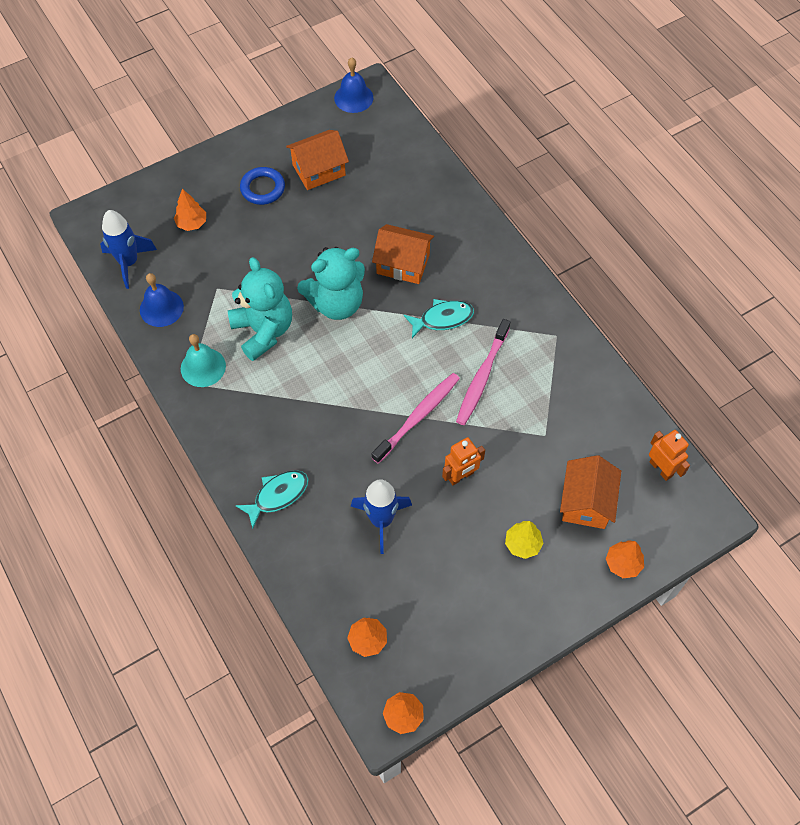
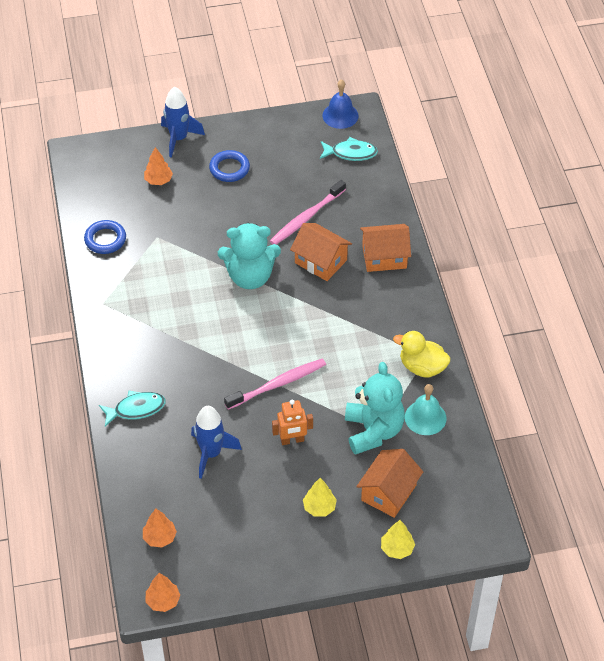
camera: 20 degrees right, 10 degrees down
blue rocket [100,210,157,289] -> blue rocket moved to [161,87,205,158]
blue bell [140,273,184,327] -> blue ring [84,220,126,254]
turquoise bell [181,334,226,387] -> turquoise bell moved to [405,384,447,435]
turquoise teddy bear [228,257,292,361] -> turquoise teddy bear moved to [345,362,405,455]
orange house [286,130,349,190] -> orange house moved to [360,224,411,272]
turquoise fish [404,299,474,338] -> turquoise fish moved to [320,137,378,161]
pink toothbrush [456,319,510,425] -> pink toothbrush moved to [270,180,346,244]
orange tree [606,540,644,578] -> yellow tree [381,520,415,559]
orange robot [649,430,690,481] -> none
none -> yellow duck [393,331,451,378]

